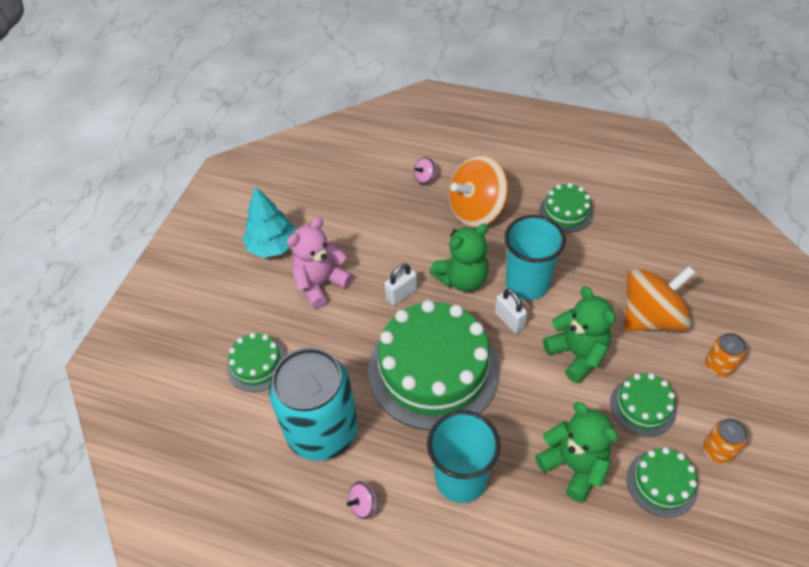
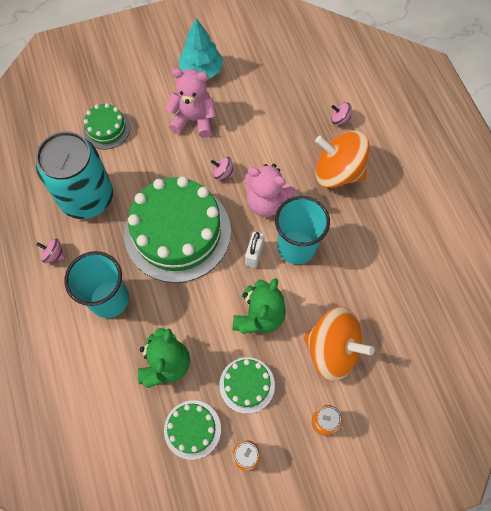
camera: 50 degrees right, 15 degrees up
white padlock [384,264,417,306] -> pink spinning top [211,157,234,180]
green teddy bear [429,224,489,292] -> pink teddy bear [245,164,296,217]
green cake [539,183,594,233] -> none

